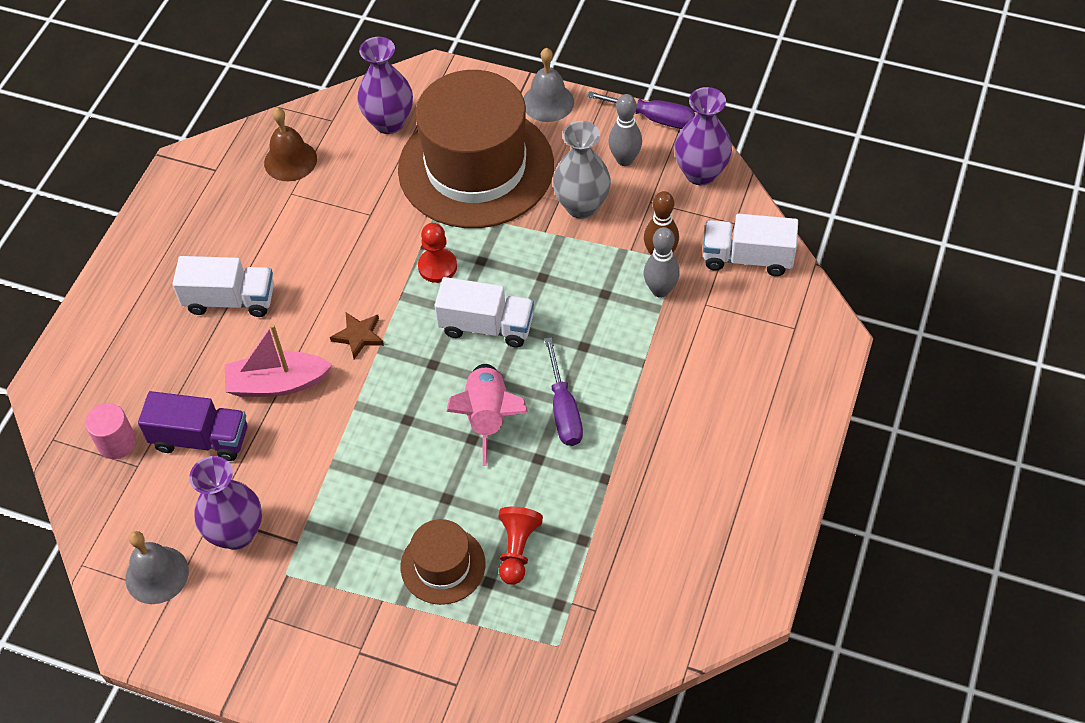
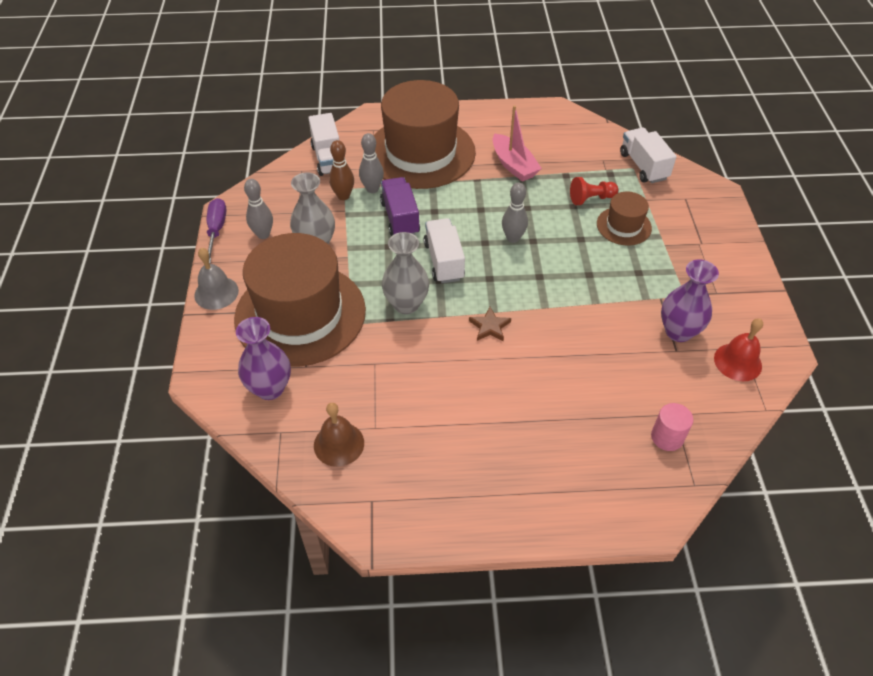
camera: 115 degrees left, 5 degrees down
grey bell [125,531,189,604] -> red bell [714,318,763,381]
purple truck [138,391,247,461] -> purple truck moved to [380,177,420,236]
white truck [172,256,274,317] -> white truck moved to [620,128,677,183]
pink boat [225,324,333,397] -> pink boat moved to [493,105,542,182]
red pawn [418,223,457,283] -> grey vase [382,232,429,314]
pink rocket [446,364,528,466] -> grey bowling pin [502,183,528,243]
purple screwdriver [545,337,583,446] -> none
purple vase [674,87,732,185] -> none
none -> brown hat [373,80,476,189]

